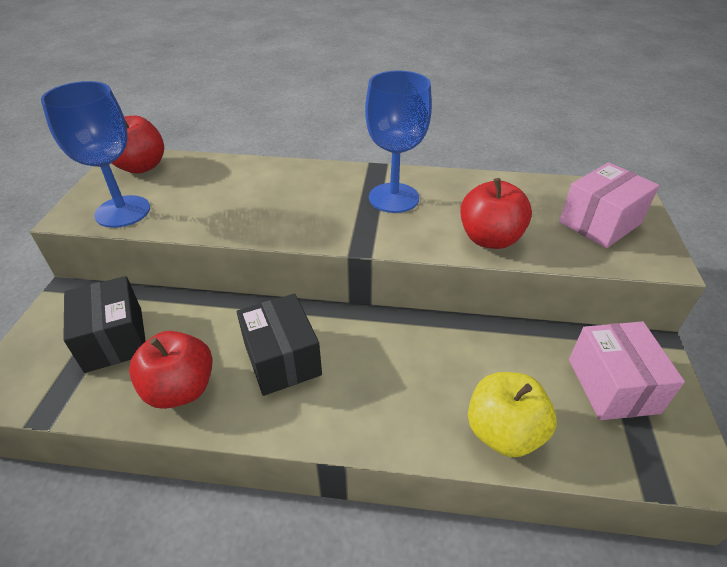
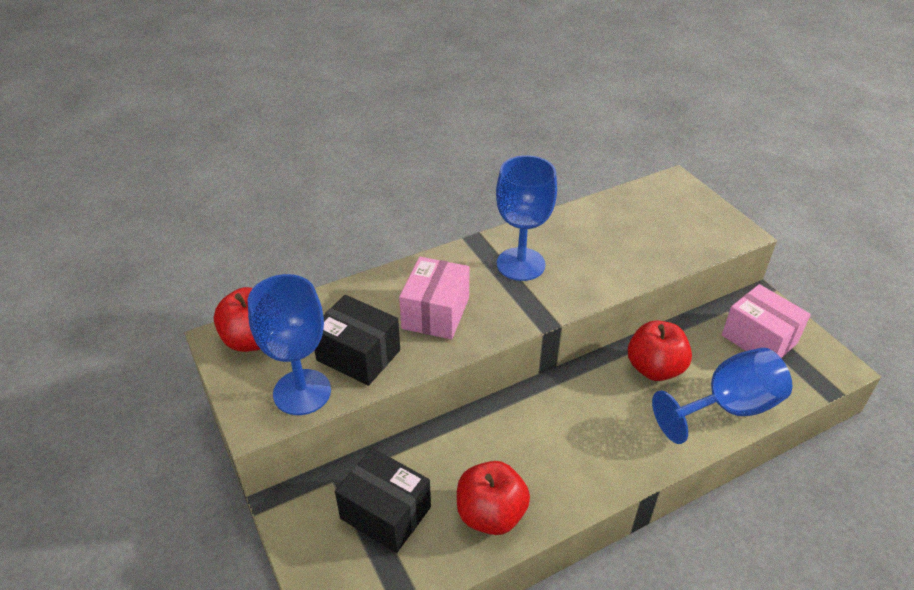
camera: 35 degrees left, 0 degrees up
black box [237,294,322,396] -> black box moved to [315,295,400,386]
red apple [460,178,532,249] -> red apple moved to [628,320,692,381]
yellow apple [468,372,557,457] -> blue goblet [652,347,792,444]
pink box [559,162,659,248] -> pink box moved to [399,257,470,339]

